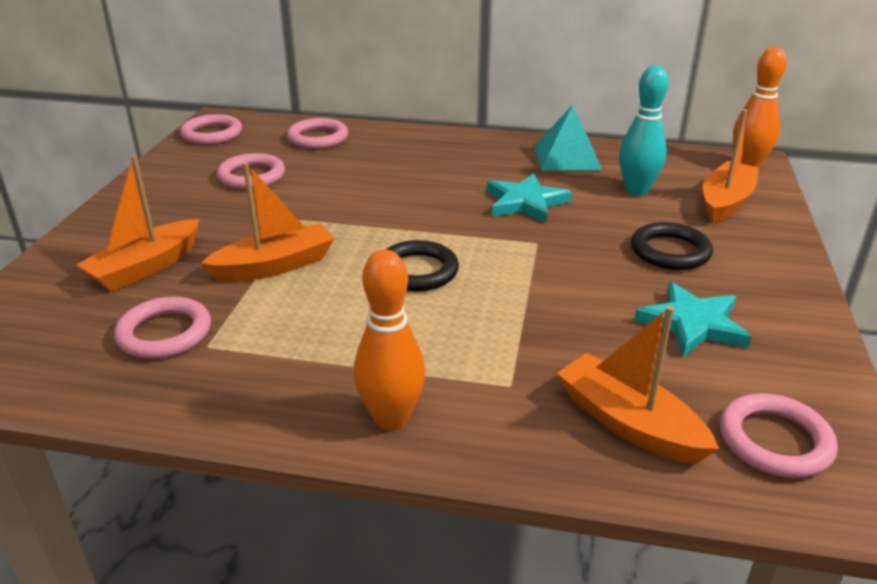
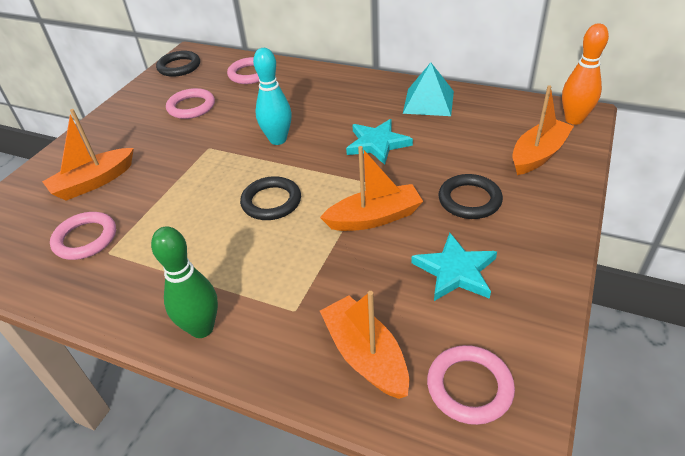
camera: 15 degrees right, 10 degrees up
pink ring [180,114,242,145] -> black ring [156,51,200,77]
orange boat [201,162,335,282] -> orange boat moved to [320,146,423,231]
orange bowling pin [354,250,425,431] -> green bowling pin [151,227,218,338]
turquoise bowling pin [619,66,669,196] -> turquoise bowling pin moved to [253,48,292,145]

